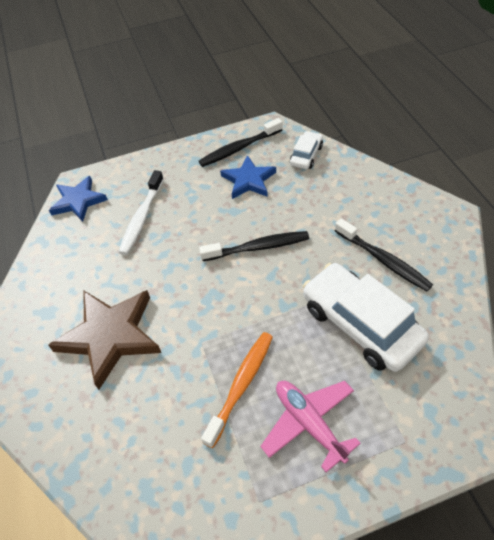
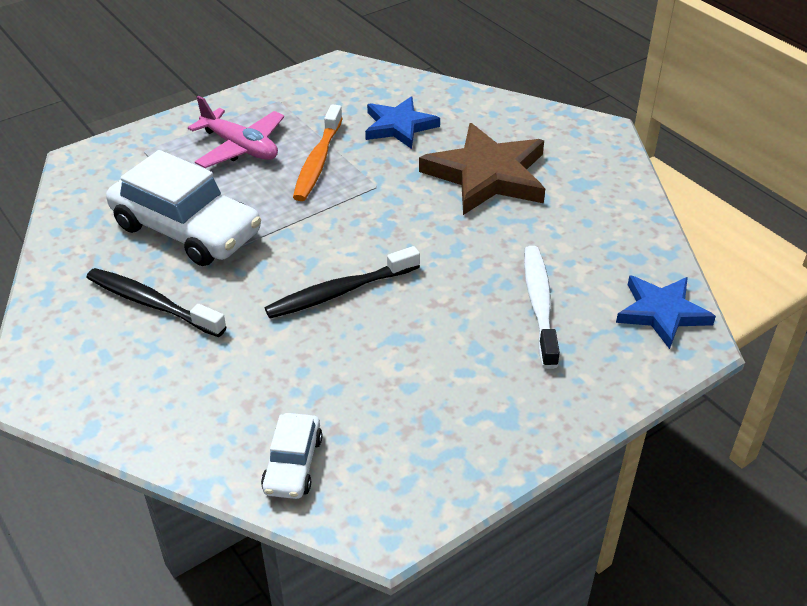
camera: 160 degrees right, 10 degrees down
black toothbrush [199,118,282,167] -> none
blue star [220,155,276,199] -> blue star moved to [365,97,440,149]

